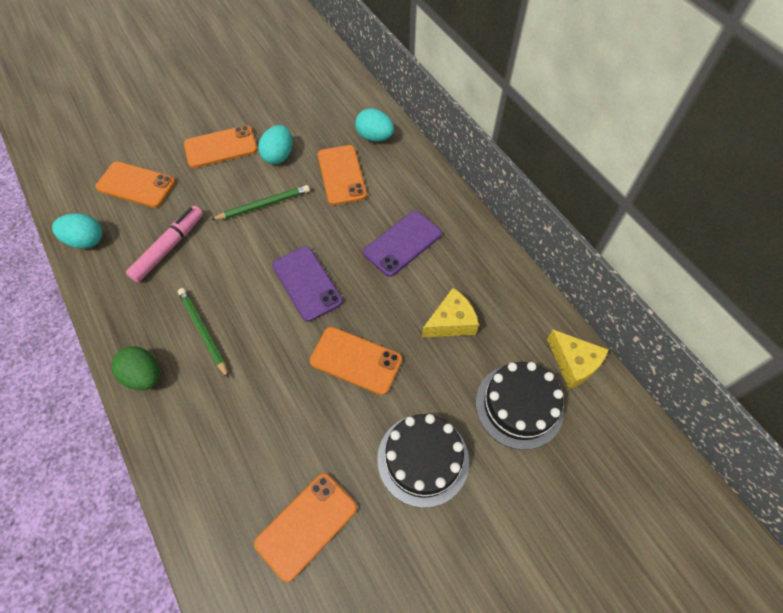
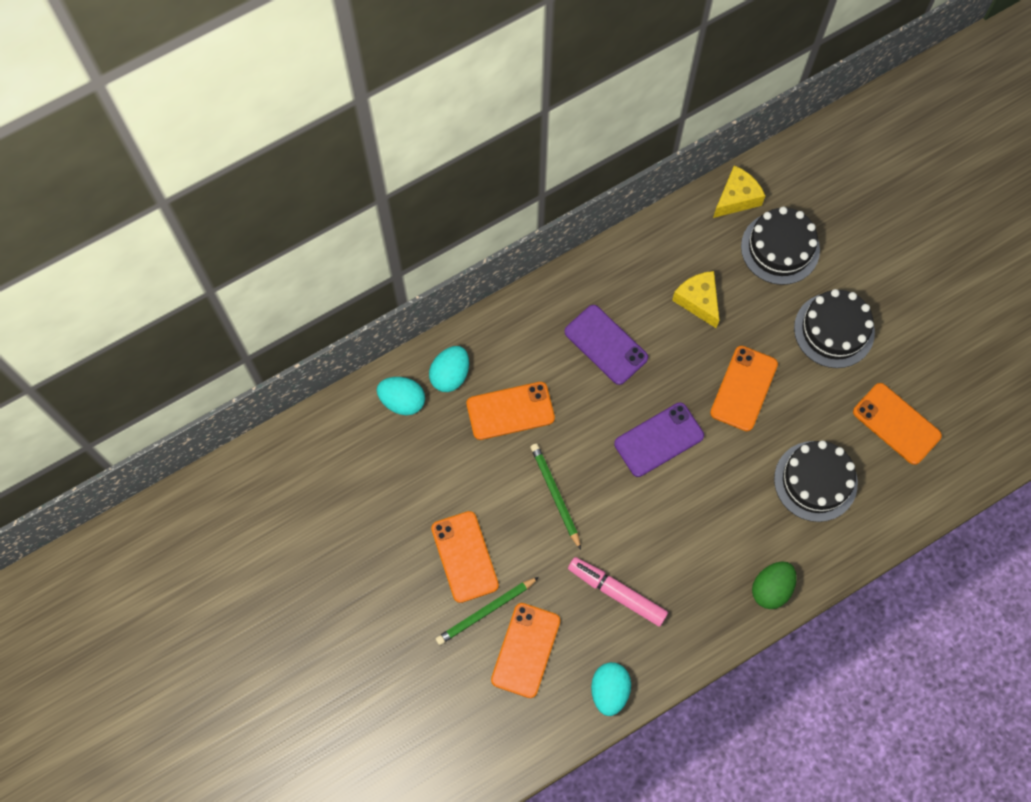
camera: 90 degrees left, 10 degrees up
green pencil [178,288,229,379] -> green pencil moved to [436,577,539,645]
turquoise egg [258,125,292,164] -> turquoise egg moved to [377,377,425,415]
none -> black cake [774,441,858,522]

